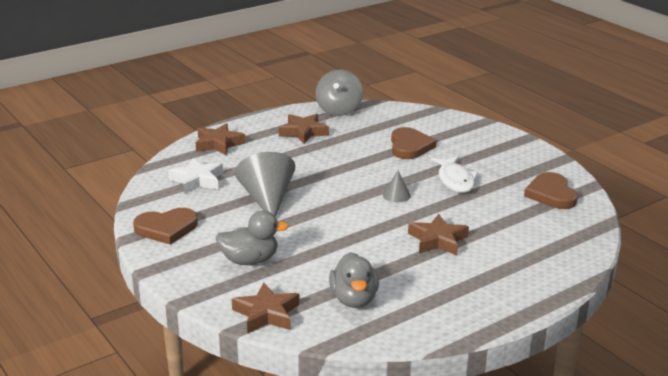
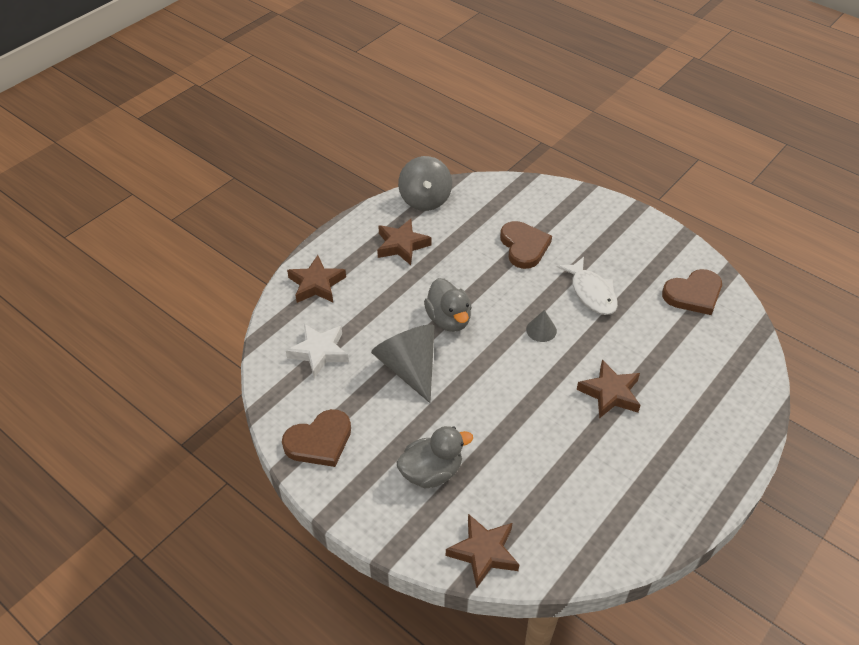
camera: 15 degrees left, 20 degrees up
grey duck [329,252,379,308] -> grey duck moved to [424,278,472,332]
brown heart [524,172,578,209] -> brown heart turned 90 degrees counterclockwise [662,269,722,315]

